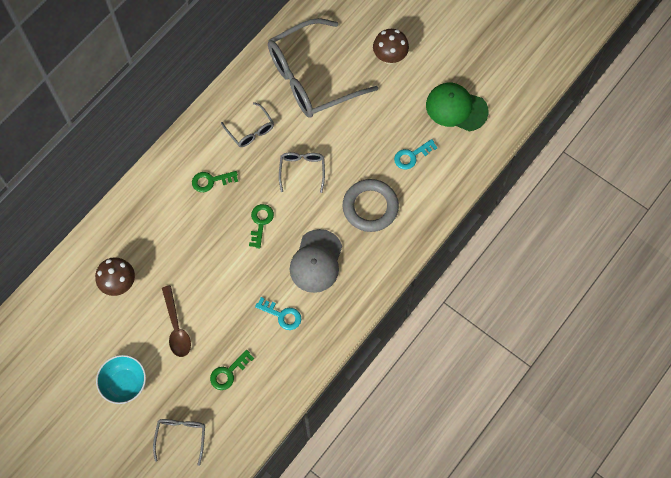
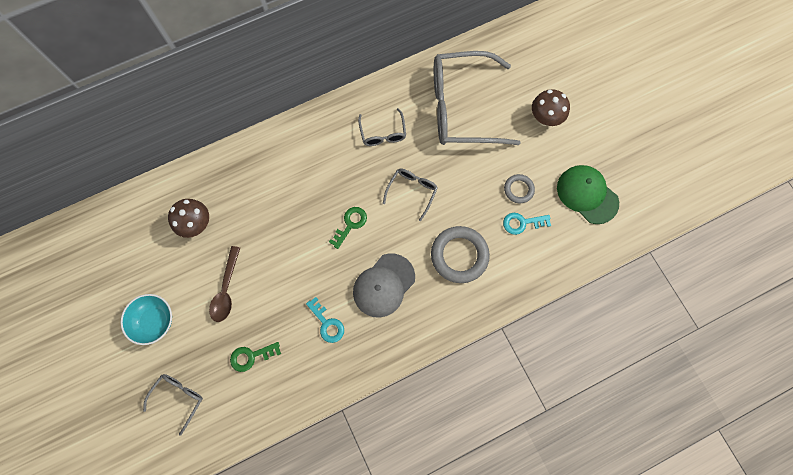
camera: 25 degrees right, 5 degrees up
green key [192,171,238,192] -> none
none -> grey ring [504,174,535,203]

